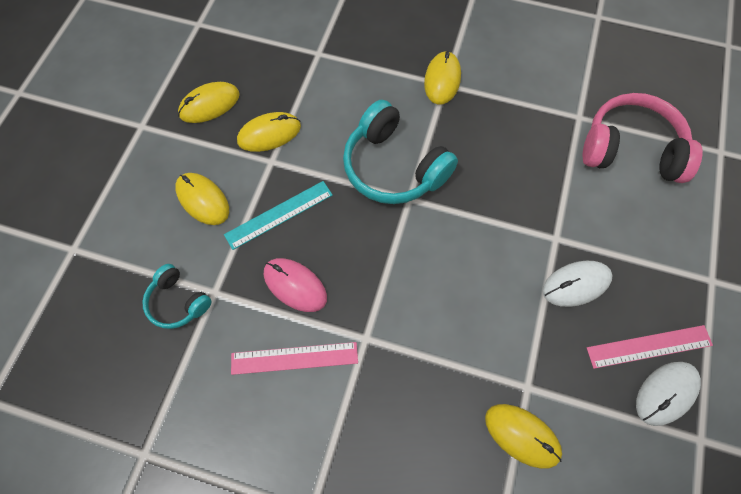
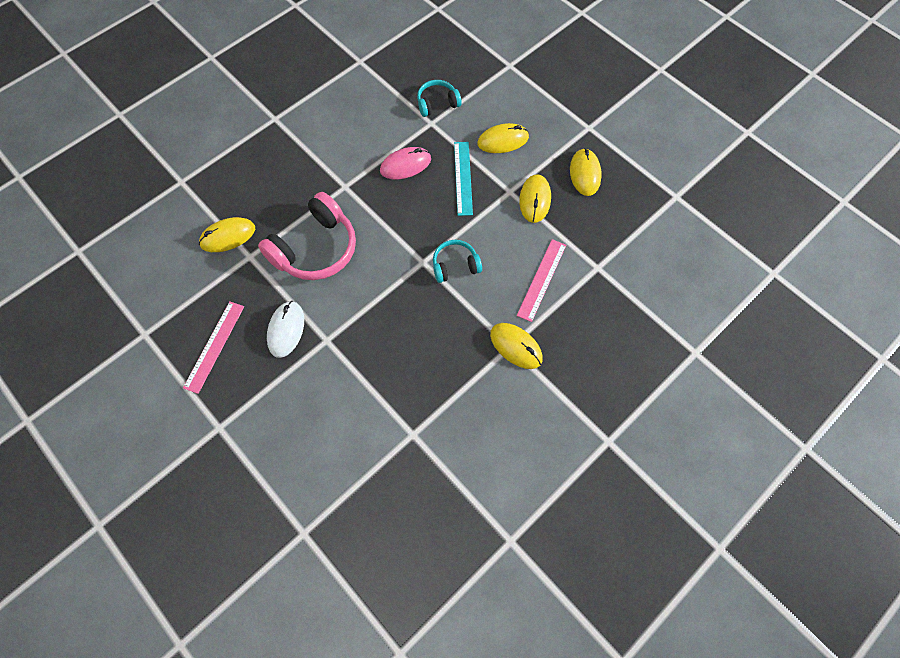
camera: 120 degrees right, 0 degrees up
pink ruler [231,342,358,375] -> pink ruler moved to [517,239,566,322]
turquoise headphones [343,100,458,204] -> turquoise headphones [433,240,482,283], size x0.54
pink headphones [583,93,703,183] -> pink headphones moved to [258,192,356,280]
white mouse [636,362,701,426] -> none

